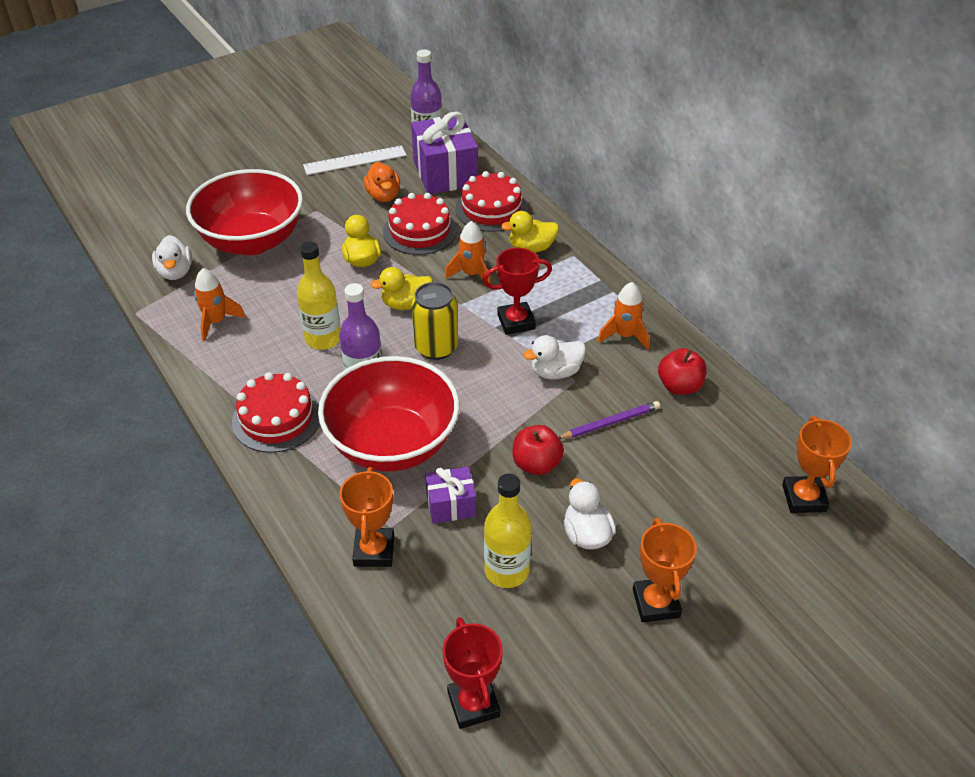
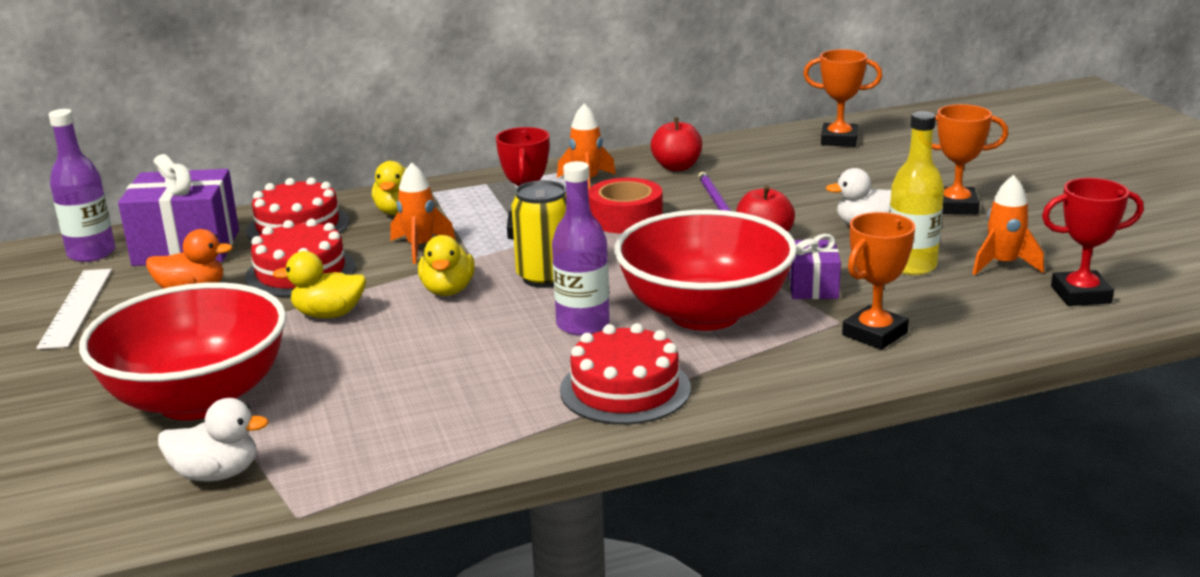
camera: 75 degrees left, 20 degrees down
orange rocket [194,268,246,341] -> orange rocket moved to [972,175,1044,275]
yellow bottle [297,241,341,350] -> none
orange trophy [340,467,394,567] -> orange trophy turned 60 degrees counterclockwise [842,212,915,350]
white duck [523,335,586,379] -> red tape [588,178,663,234]

